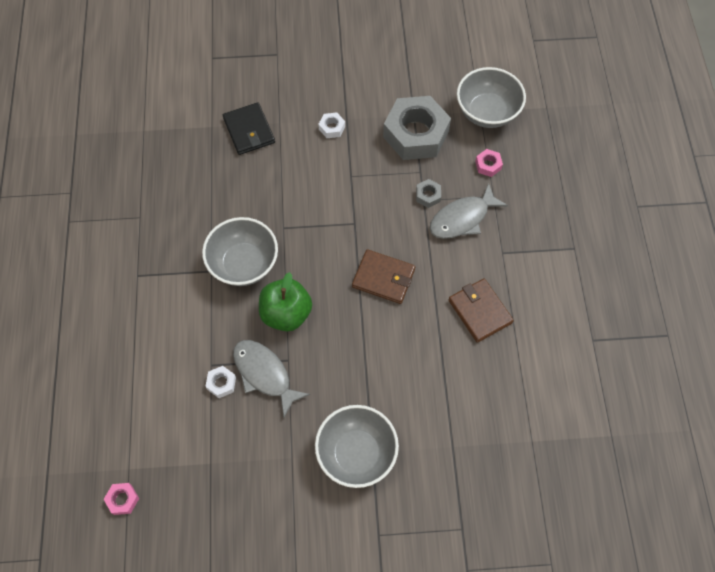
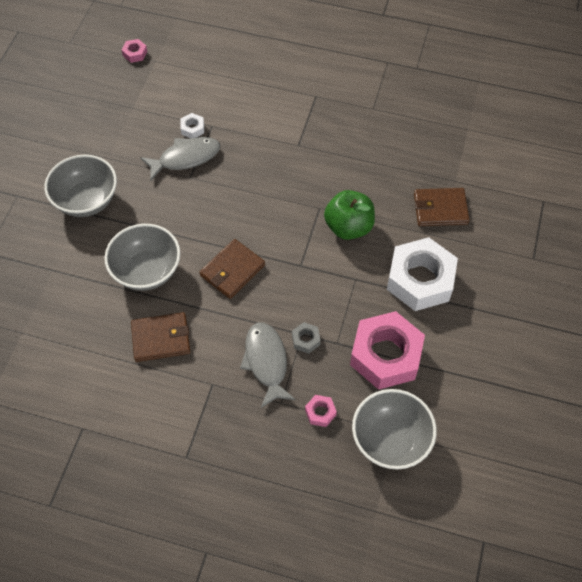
camera: 110 degrees right, 5 degrees down
grey bowl [202,217,278,286] -> grey bowl moved to [104,224,181,291]
black wallet [223,102,275,155] -> brown wallet [414,188,470,226]
green apple [259,272,312,331] -> green apple moved to [324,190,375,240]
white nut [318,112,345,138] -> white nut [387,237,458,311], size x2.47
grey nut [383,96,451,160] -> pink nut [350,311,425,390]

